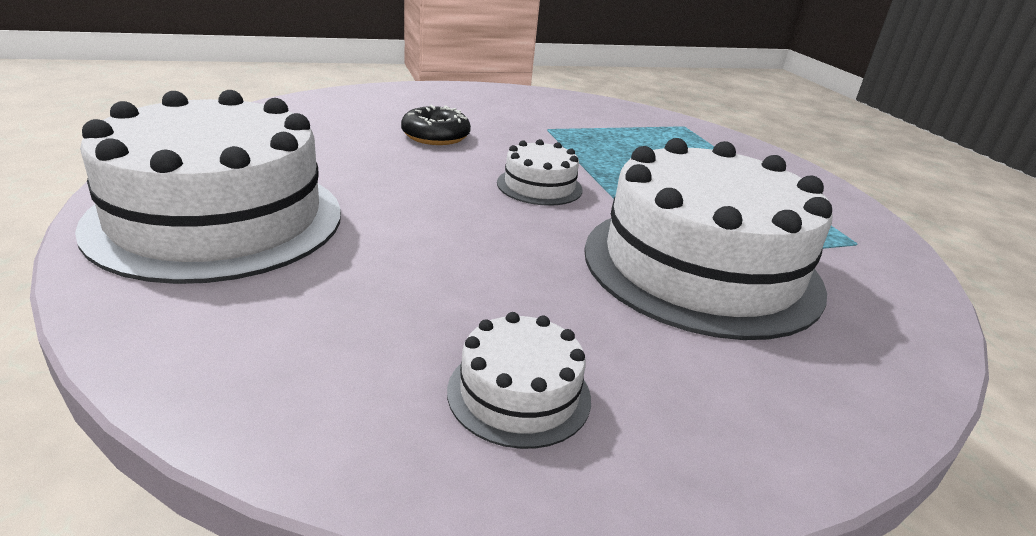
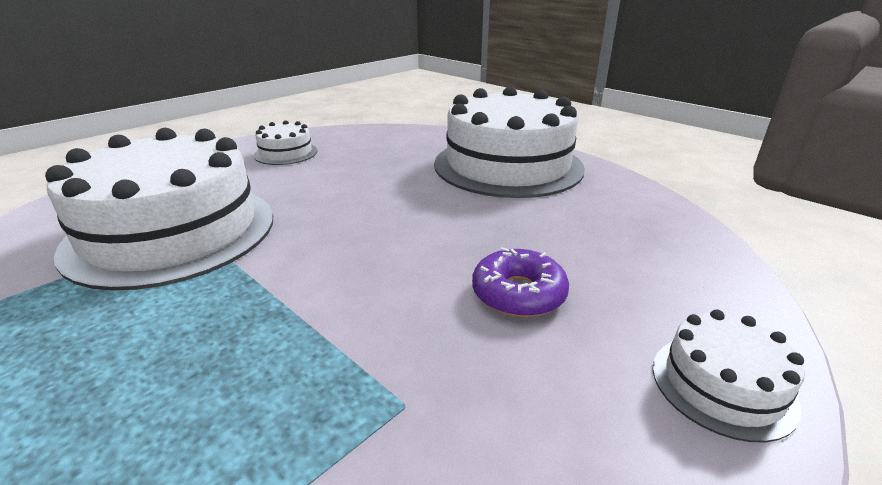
camera: 155 degrees right, 0 degrees up
black donut [401,105,471,145] -> purple donut [472,247,569,317]
white cake [497,139,583,206] -> white cake moved to [653,310,805,442]

